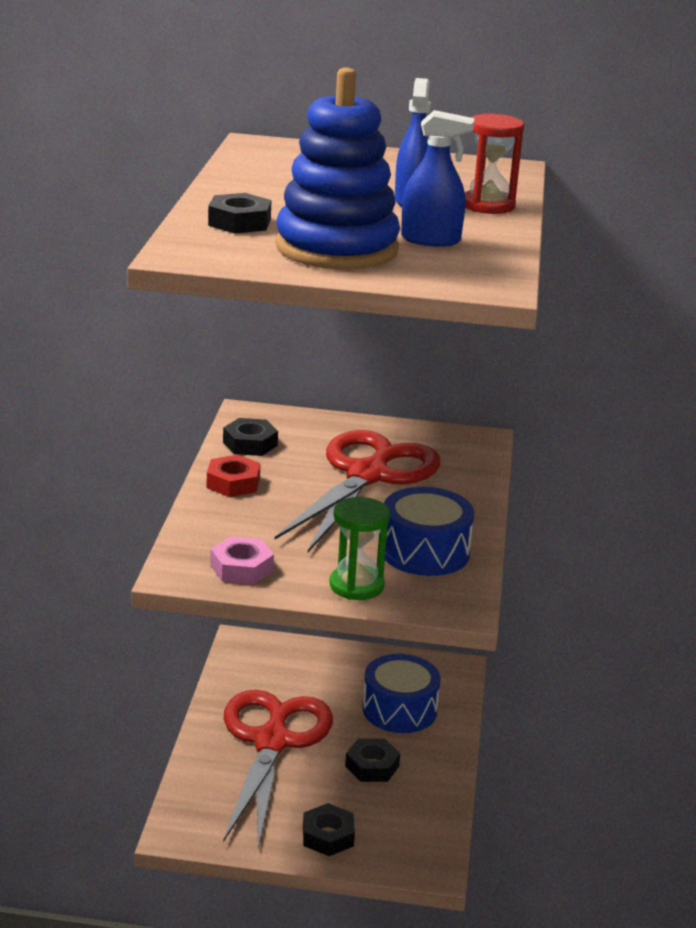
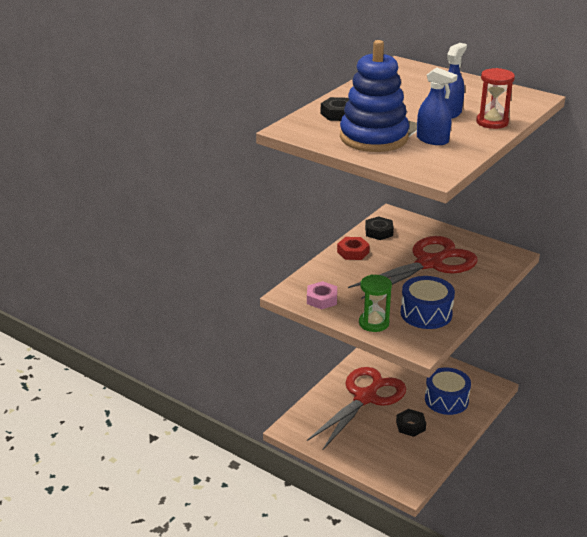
camera: 30 degrees right, 5 degrees up
black nut [303,803,355,856] -> none

